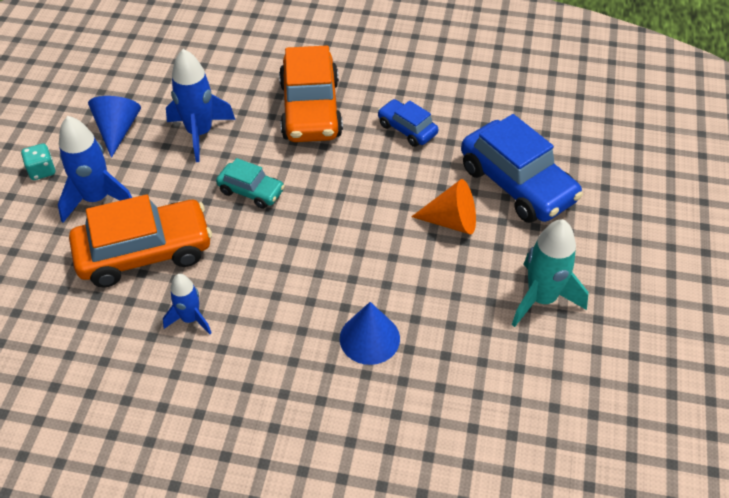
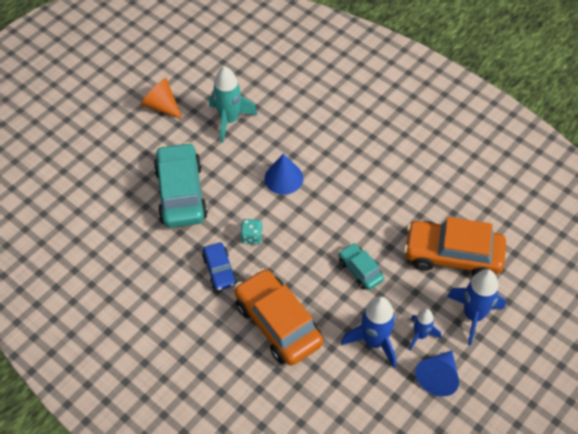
camera: 150 degrees left, 5 degrees up
turquoise dice [21,143,56,180] -> turquoise dice moved to [240,219,262,245]
blue rocket [163,274,211,334] -> blue rocket moved to [409,309,441,351]
orange car [279,45,343,142] -> orange car turned 60 degrees counterclockwise [235,269,323,366]
blue cone [340,302,400,365] -> blue cone moved to [264,153,303,195]
orange cone [411,179,476,234] -> orange cone moved to [141,78,183,119]
blue car [461,114,583,223] -> turquoise car [154,142,208,228]

